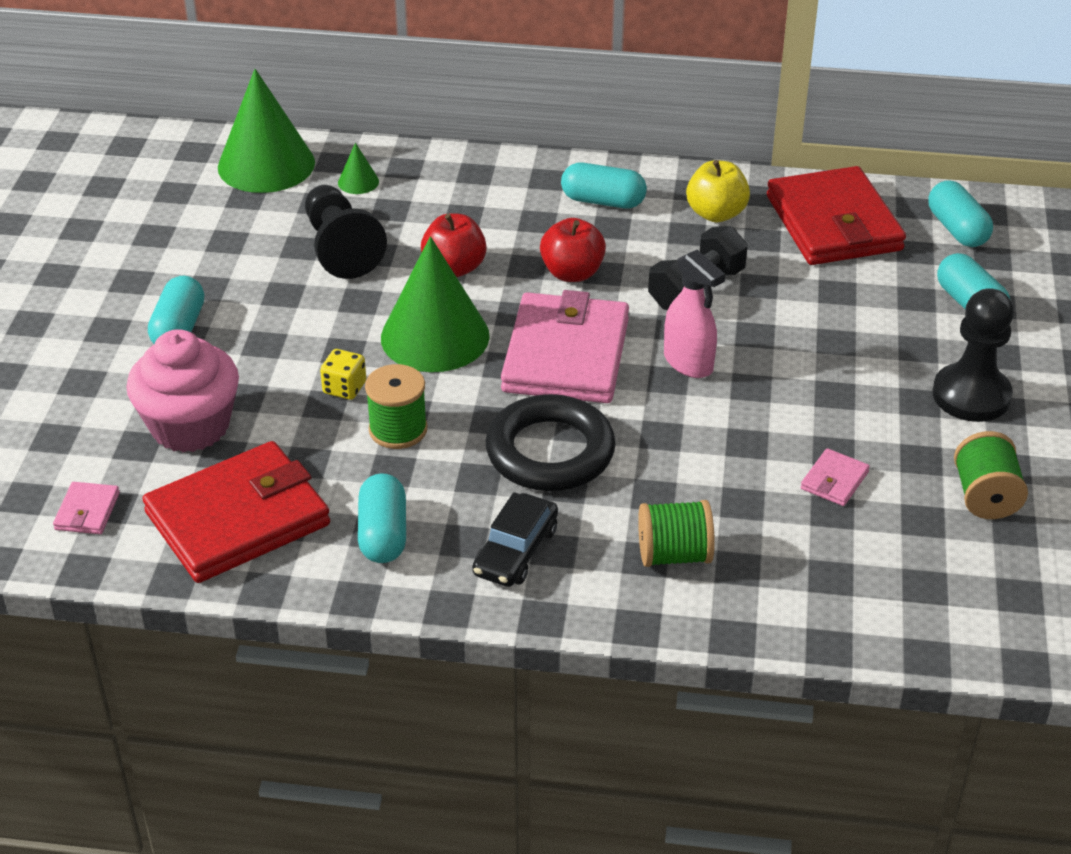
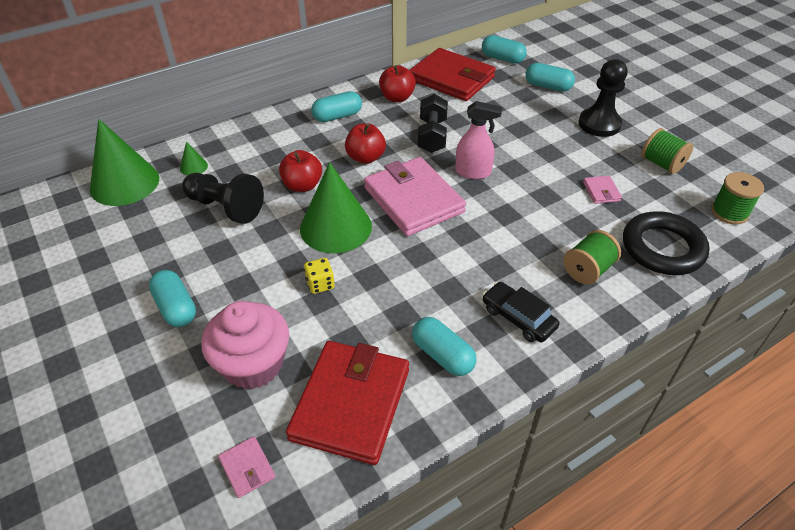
camera: 40 degrees left, 5 degrees up
green spool [365,364,427,449] -> green spool moved to [711,172,764,225]
black car [472,492,558,587] -> black car turned 150 degrees clockwise [482,282,560,342]
black ring [486,394,616,491] -> black ring moved to [623,211,710,275]
yellow apple [686,160,750,222] -> red apple [379,65,416,102]

